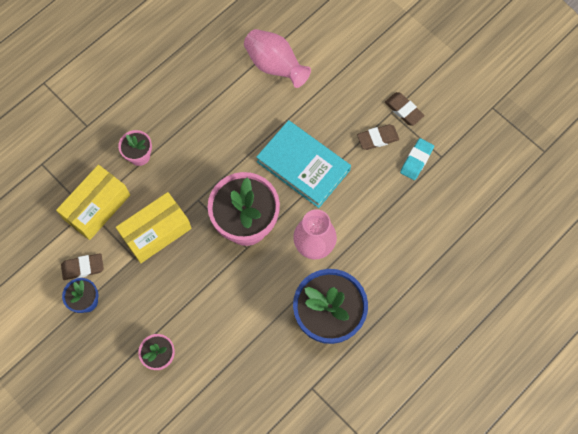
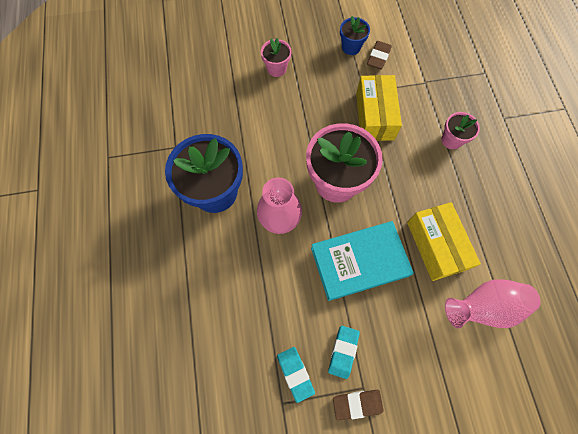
camera: 125 degrees right, 0 degrees up
yellow box [56,165,130,240] -> yellow box moved to [407,202,481,281]
brown eraser [357,124,399,150] -> turquoise eraser [328,326,360,379]

